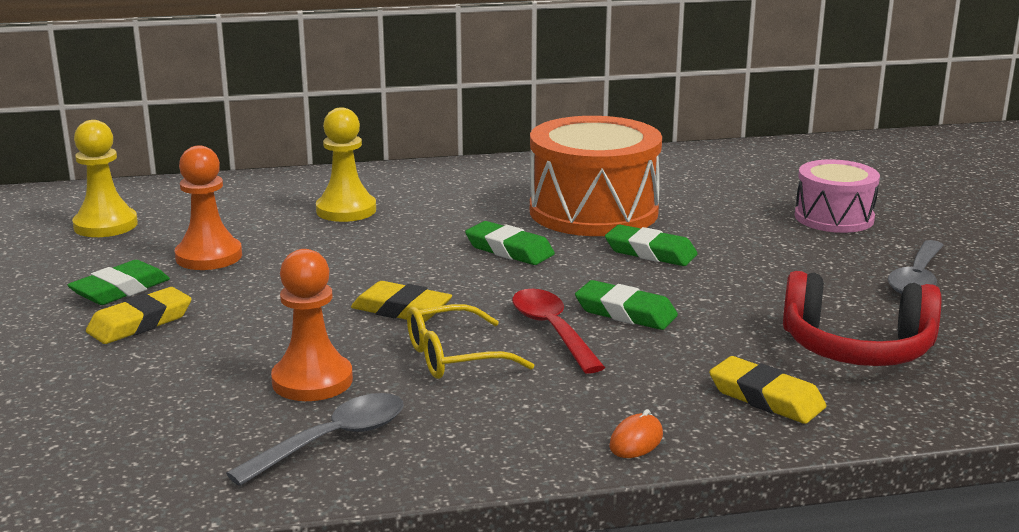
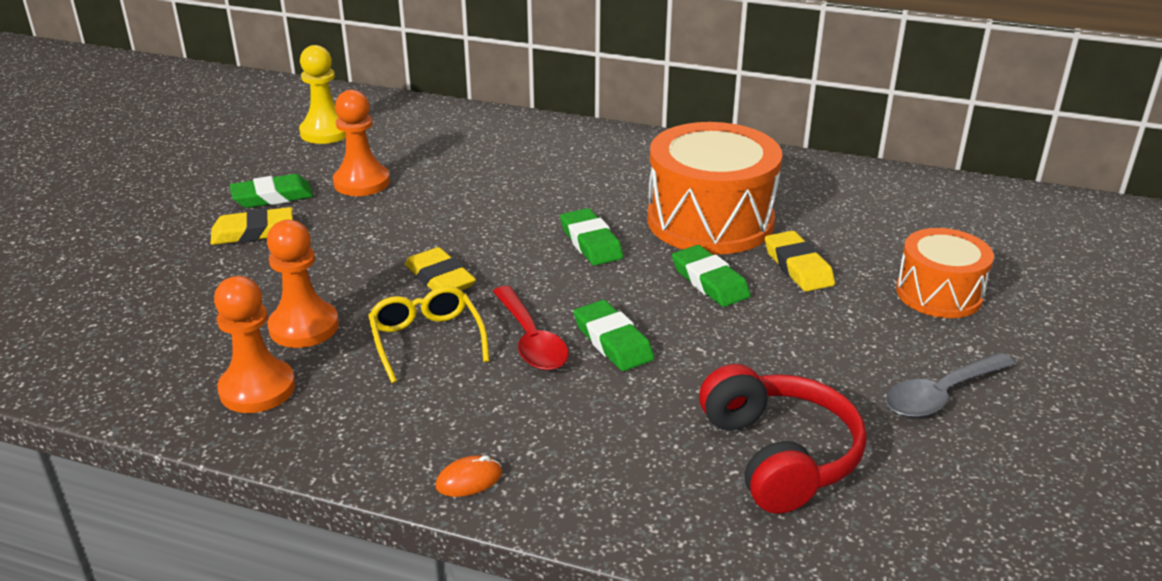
camera: 30 degrees right, 10 degrees up
grey spoon [226,393,404,486] -> orange pawn [214,276,295,413]
yellow pawn [316,107,376,222] -> none
yellow glasses [407,304,534,379] -> yellow glasses turned 60 degrees clockwise [368,286,489,383]
red spoon [512,289,605,374] -> red spoon turned 150 degrees clockwise [493,286,569,371]
yellow eraser [709,356,827,424] -> yellow eraser moved to [765,231,835,292]
red headphones [783,271,941,366] -> red headphones turned 150 degrees counterclockwise [699,364,867,514]
pink drum [795,159,880,233] -> orange drum [896,228,994,318]

